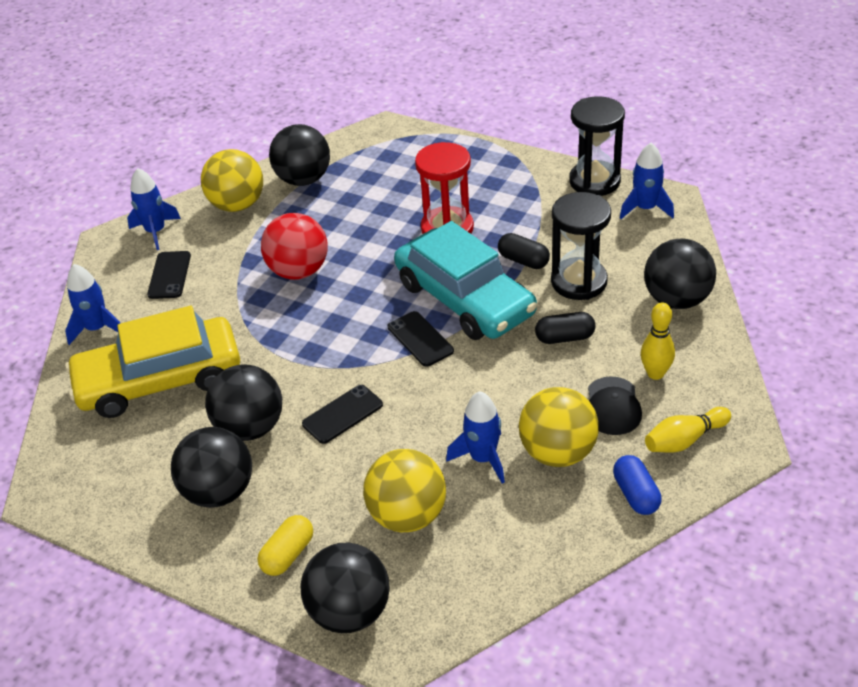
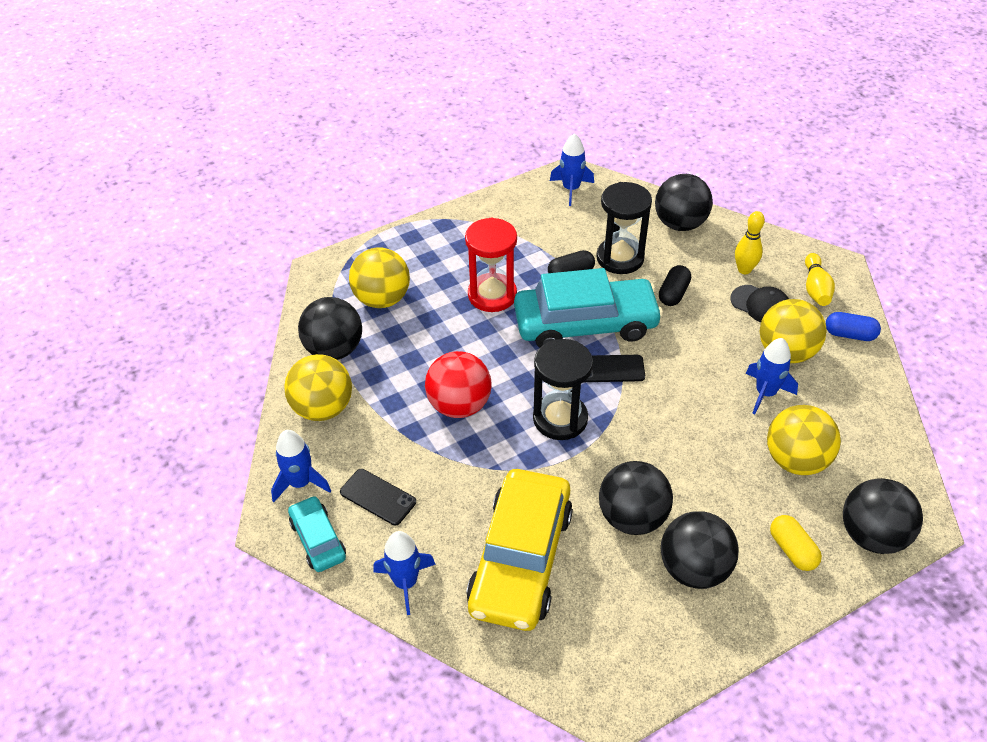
camera: 60 degrees left, 5 degrees up
black phone [302,385,383,444] -> none
black hourglass [569,96,625,196] -> black hourglass moved to [533,339,593,440]
none -> turquoise car [288,496,346,572]
none -> yellow ball [349,247,410,308]

